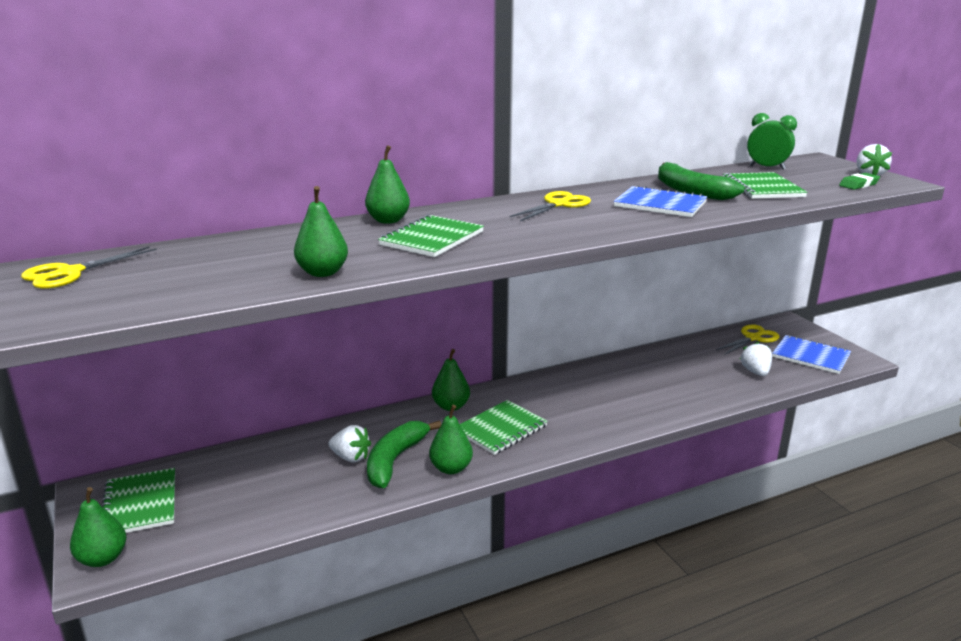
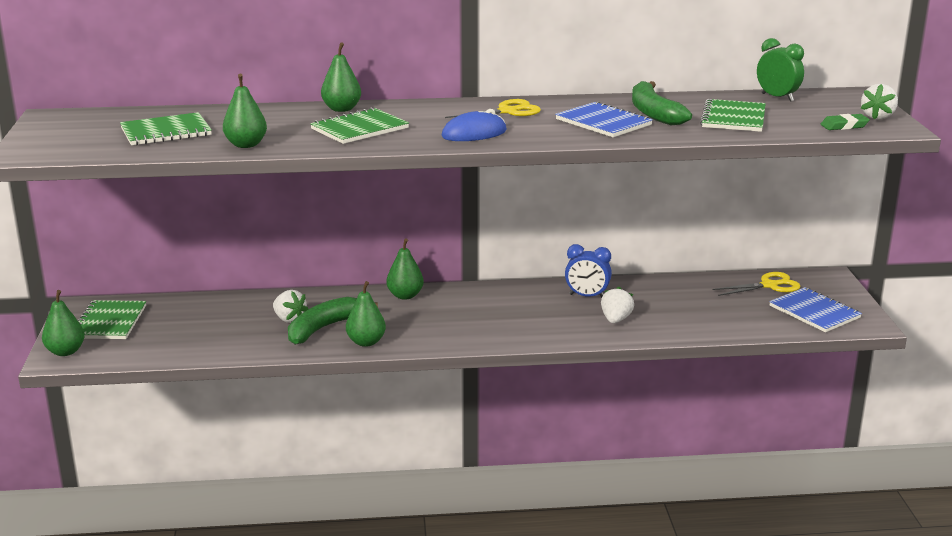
camera: 20 degrees right, 0 degrees up
yellow scissors [21,247,157,289] -> none
green notebook [460,400,548,455] -> green notebook moved to [120,112,212,145]
white strawberry [740,342,772,376] -> white strawberry moved to [601,287,634,323]
none -> blue mouse [441,109,507,141]
none -> blue clock [565,244,612,297]

